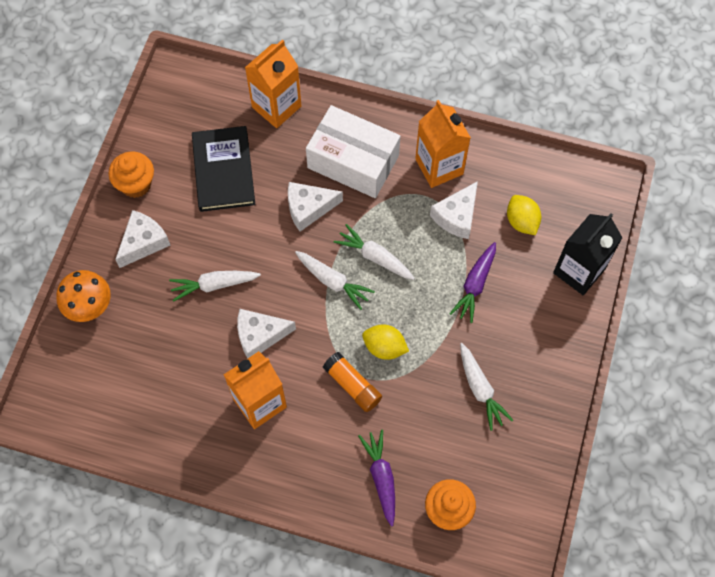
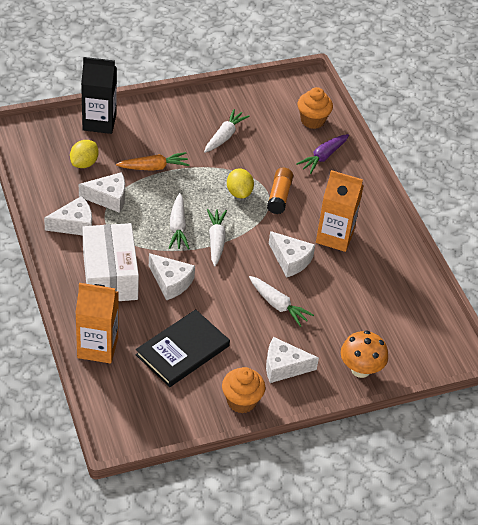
camera: 130 degrees left, 20 degrees down
orange carton [415,100,471,188] -> white cheese [44,196,92,235]
purple carrot [449,242,496,323] -> orange carrot [116,152,189,171]

